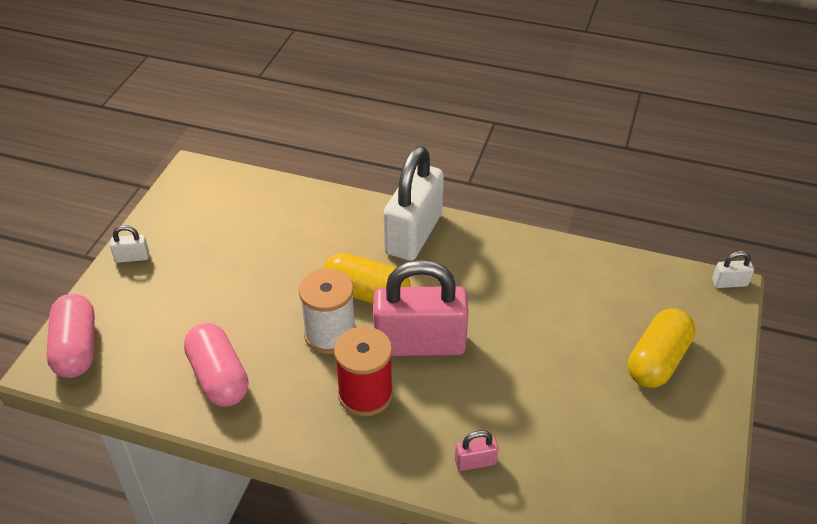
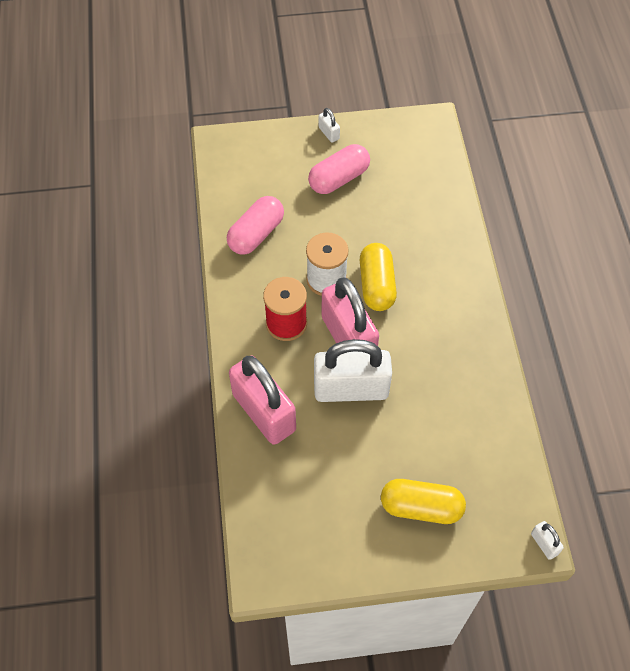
camera: 65 degrees right, 15 degrees up
pink capsule [46,294,95,378] -> pink capsule moved to [308,144,370,194]
white padlock [383,146,444,261] -> white padlock moved to [314,339,392,402]
pink padlock [455,430,498,471] -> pink padlock [229,356,296,445], size x2.46

